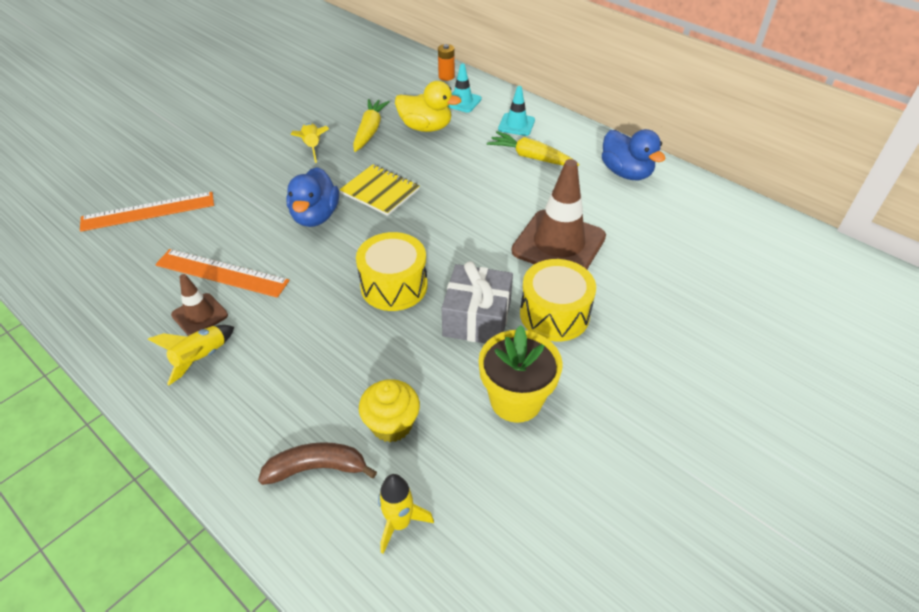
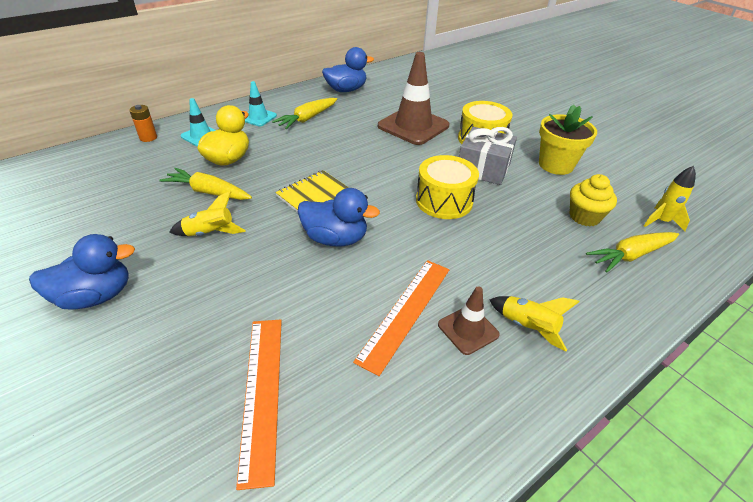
camera: 80 degrees left, 5 degrees down
brown banana [258,442,377,485] -> yellow carrot [586,232,679,273]
none -> blue duck [29,234,135,310]

